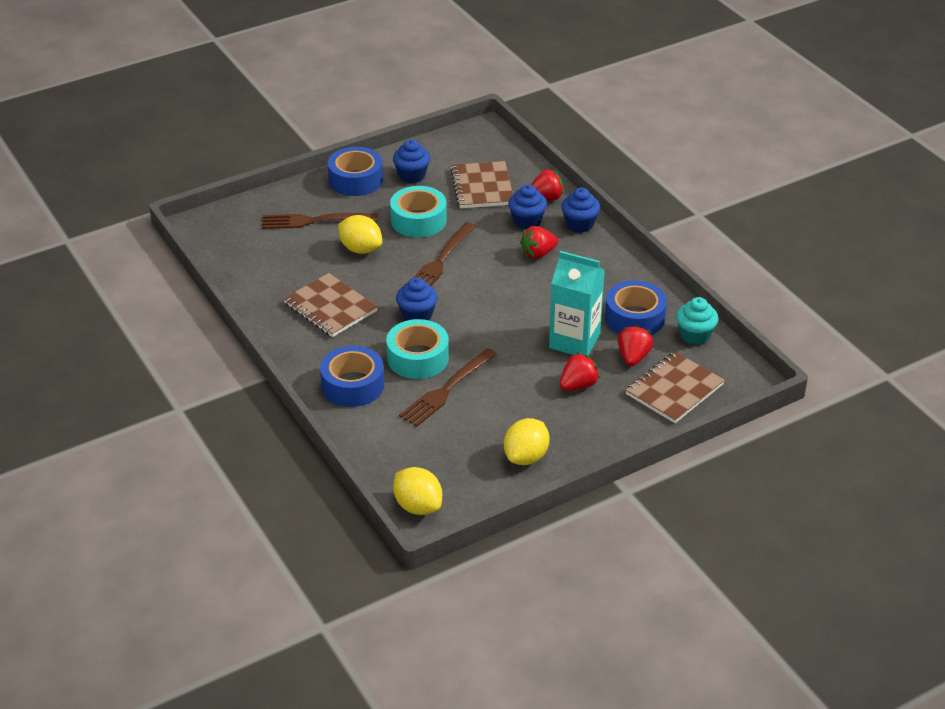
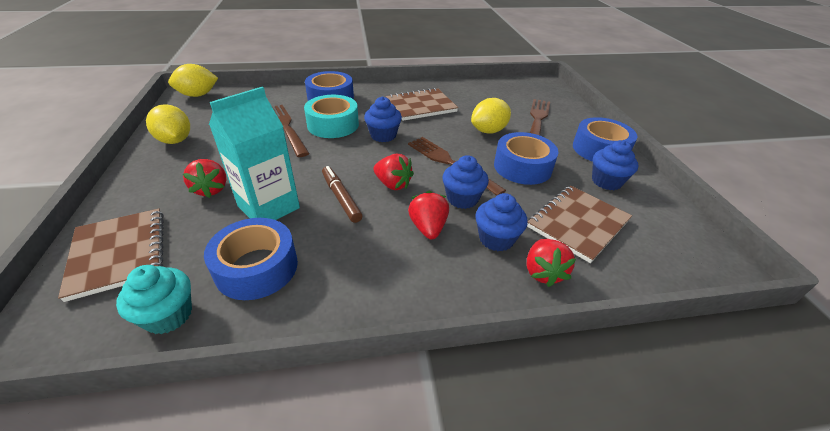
camera: 110 degrees right, 0 degrees up
turquoise tape [390,186,447,237] -> blue tape [494,132,558,185]
brown notebook [451,161,513,208] -> brown notebook turned 60 degrees counterclockwise [527,185,632,263]
blue cupcake [561,188,600,233] -> blue cupcake moved to [442,155,489,209]
red strawberry [618,325,653,366] -> red strawberry moved to [373,154,414,190]
none -> brown marker [322,166,363,223]

